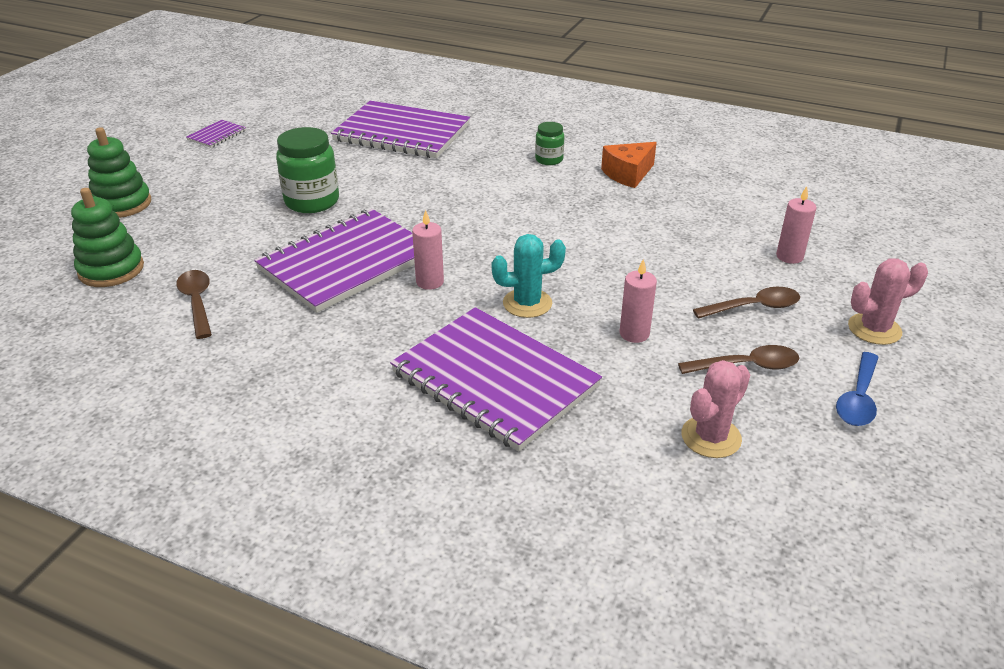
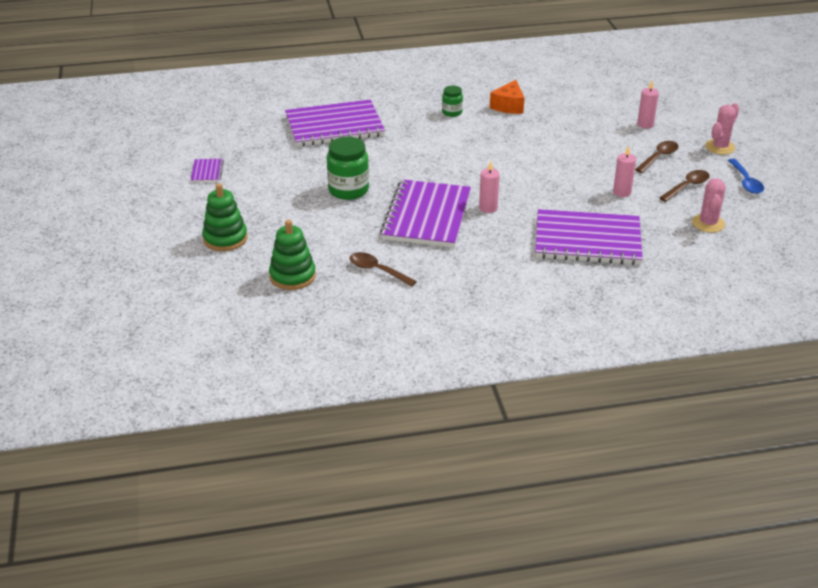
camera: 35 degrees left, 0 degrees up
turquoise cactus [492,234,566,318] -> none

